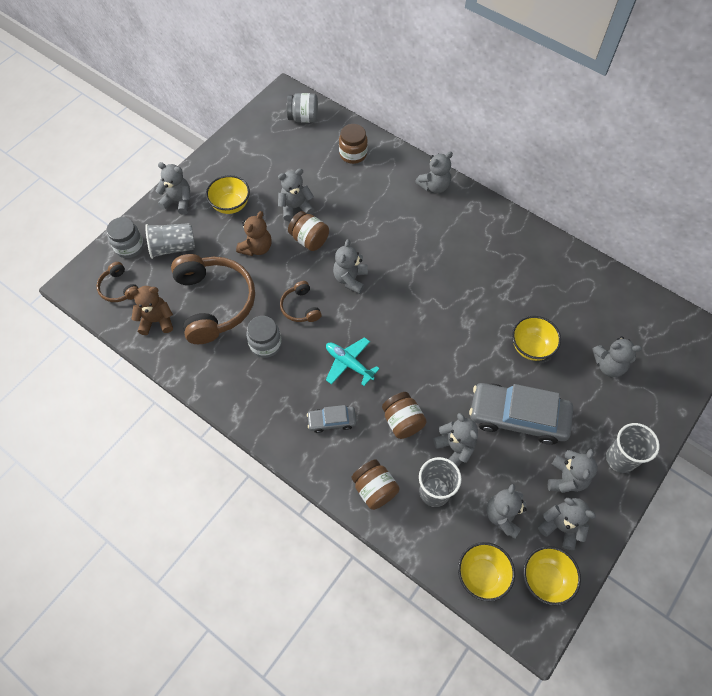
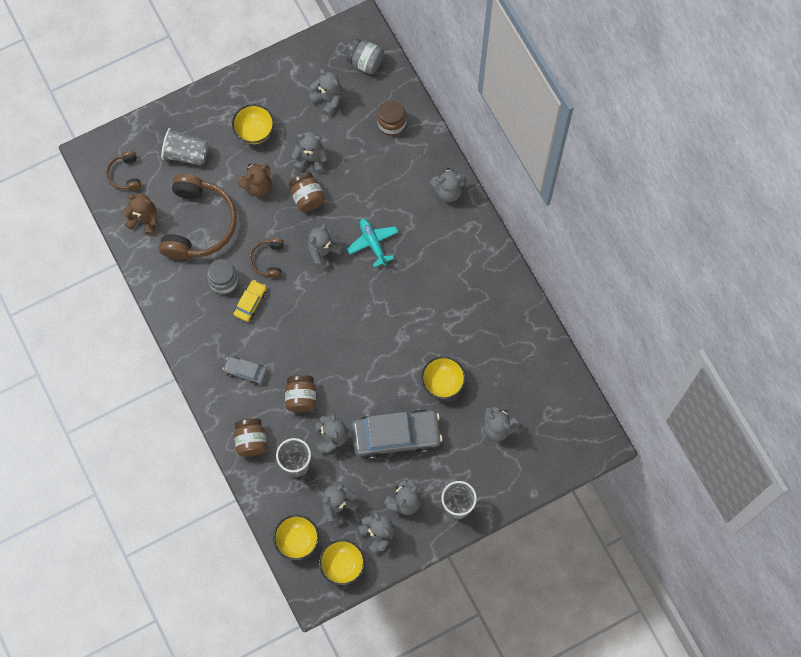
camera: 25 degrees right, 10 degrees up
grey jar [107,217,144,258] -> none
grey teddy bear [155,162,191,214] -> grey teddy bear moved to [308,69,342,116]
turquoise plane [326,337,380,386] -> turquoise plane moved to [347,218,398,268]
grey car [469,383,573,445] -> grey car turned 135 degrees clockwise [351,409,443,460]
none -> yellow car [234,280,267,322]

